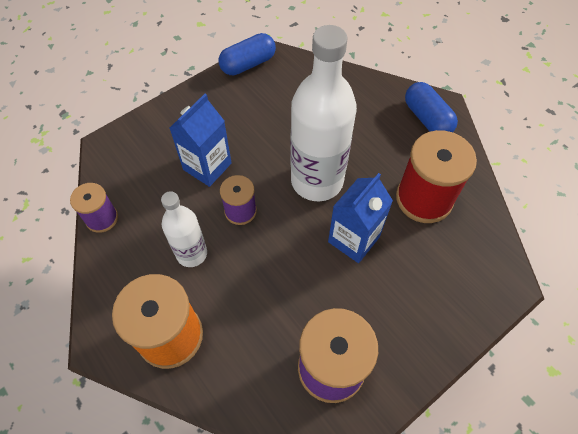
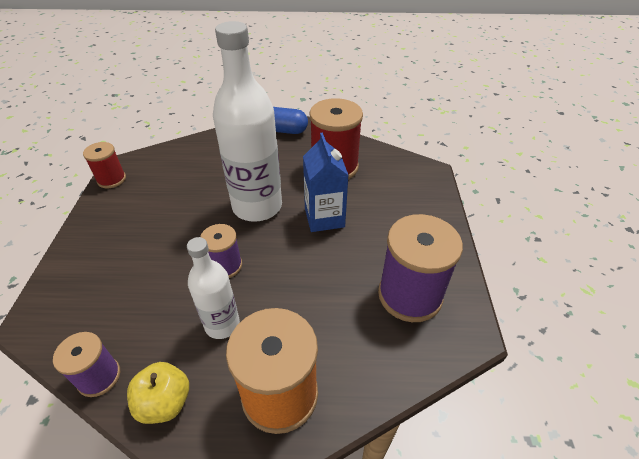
camera: 50 degrees left, 15 degrees down
blue carton [169,94,232,187] -> none
blue capsule [218,33,276,75] -> red spool [83,142,126,189]
none -> yellow apple [127,362,189,424]

